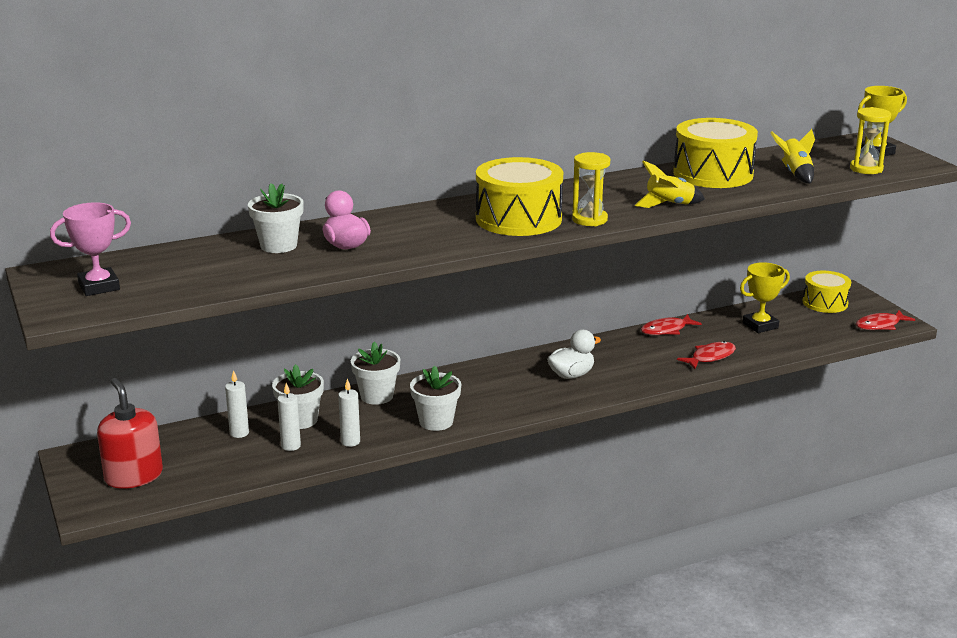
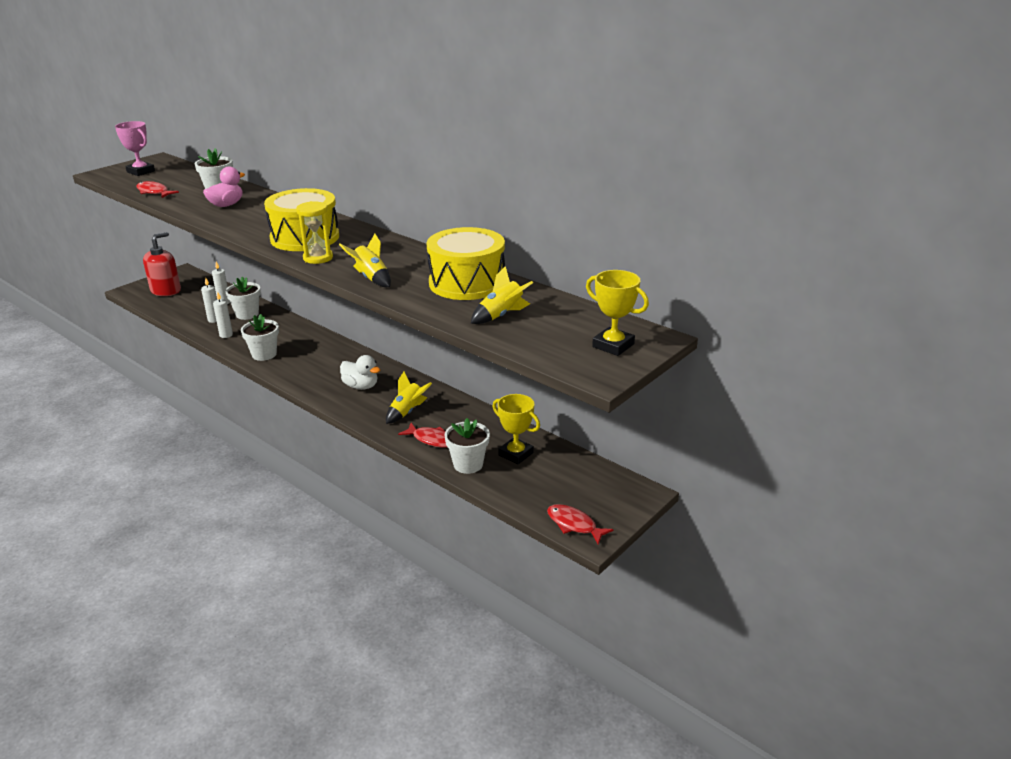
camera: 65 degrees right, 5 degrees up
white flower pot [351,341,400,405] -> white flower pot moved to [444,418,490,474]
red fish [641,314,702,335] -> red fish moved to [136,181,179,198]
yellow drum [803,271,851,313] -> none
yellow hourglass [850,107,891,174] -> none
none -> yellow rocket [386,372,432,424]

